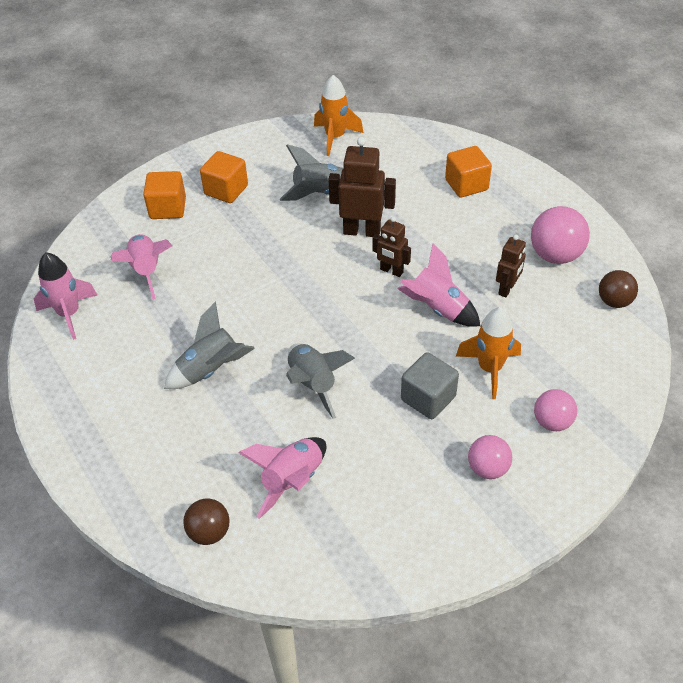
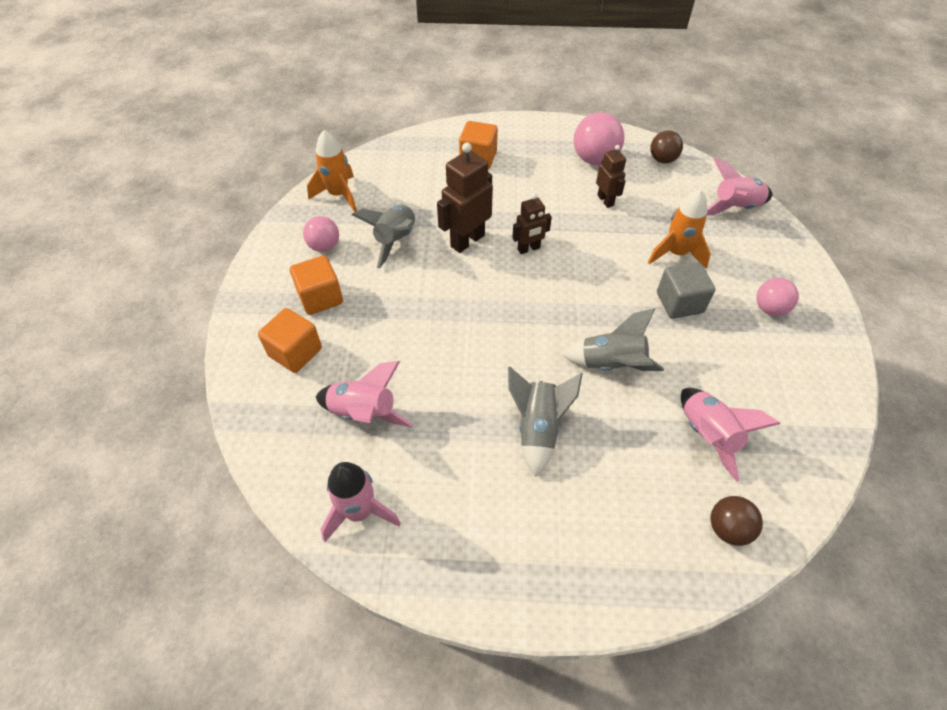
camera: 55 degrees left, 5 degrees up
pink rocket [397,243,480,327] -> pink rocket moved to [707,158,772,215]
pink ball [534,389,577,431] -> pink ball moved to [303,216,339,252]

